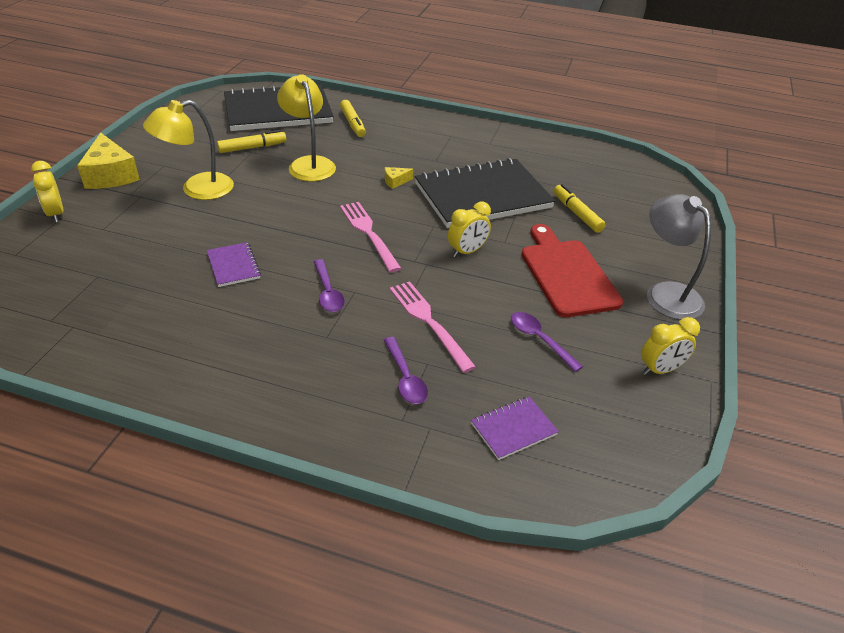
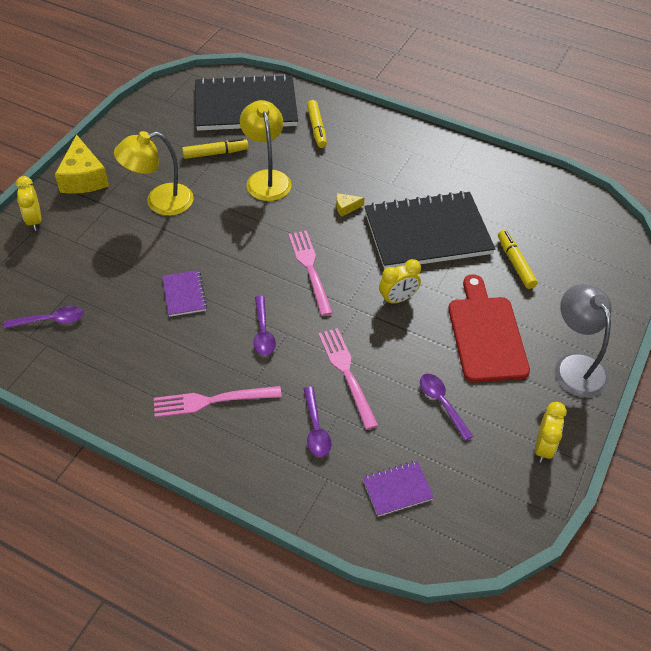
camera: 10 degrees right, 10 degrees up
yellow clock [641,317,700,375] -> yellow clock turned 60 degrees counterclockwise [535,402,567,463]
none -> purple spoon [4,306,83,329]
none -> pink fork [154,386,282,417]

